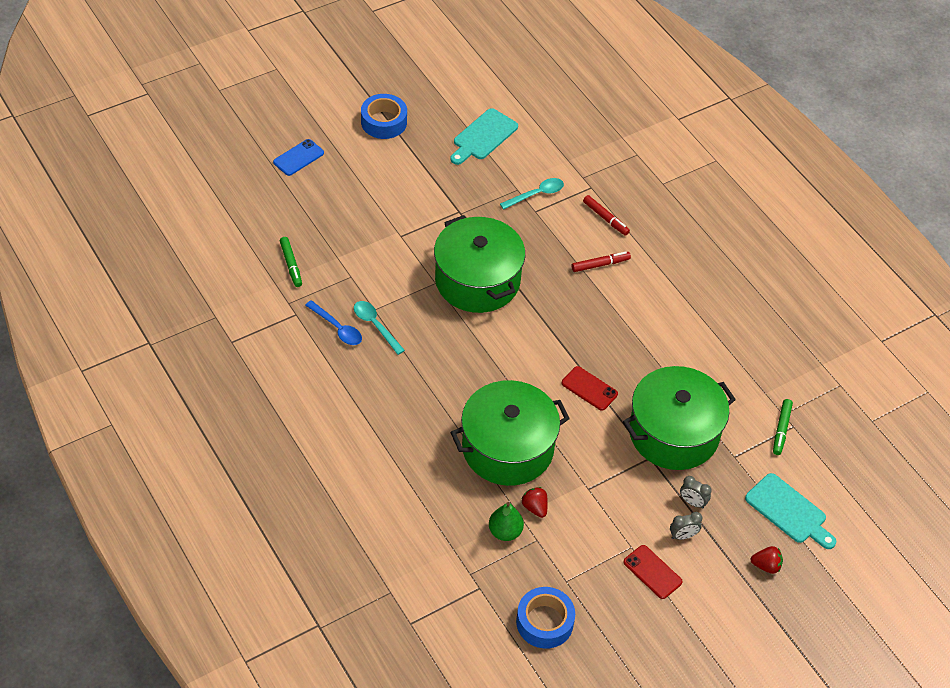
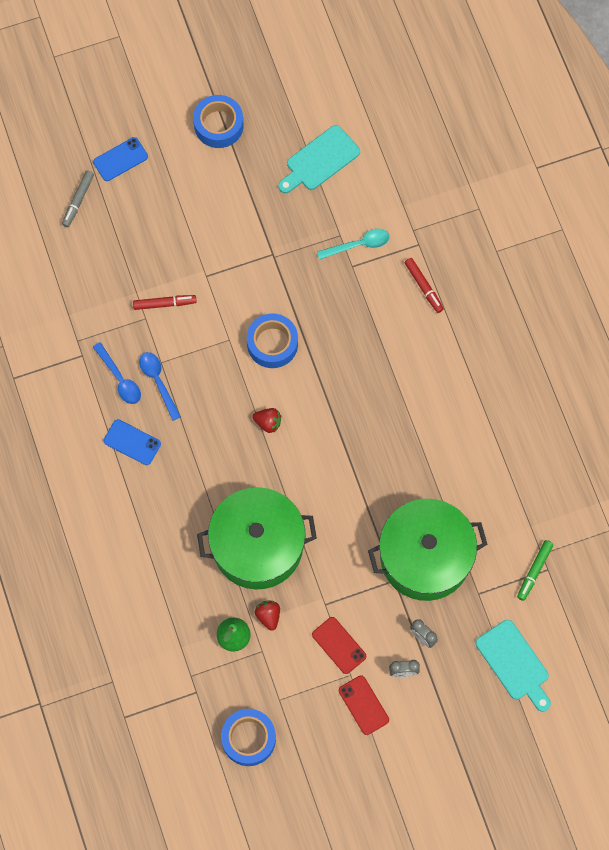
camera: 15 degrees right, 20 degrees up
green marker [280,237,302,287] -> none
turquoise spoon [354,301,405,355] -> blue spoon [139,352,181,421]
green pot [434,215,525,313] -> blue tape [247,314,298,368]
red phone [561,366,618,411] -> red phone moved to [312,617,366,674]
red marker [572,252,631,272] -> red marker moved to [133,295,197,310]
red strawberry [750,546,783,574] -> red strawberry moved to [252,408,281,433]
none -> grey marker [62,171,94,227]
none -> blue phone [103,419,161,465]

